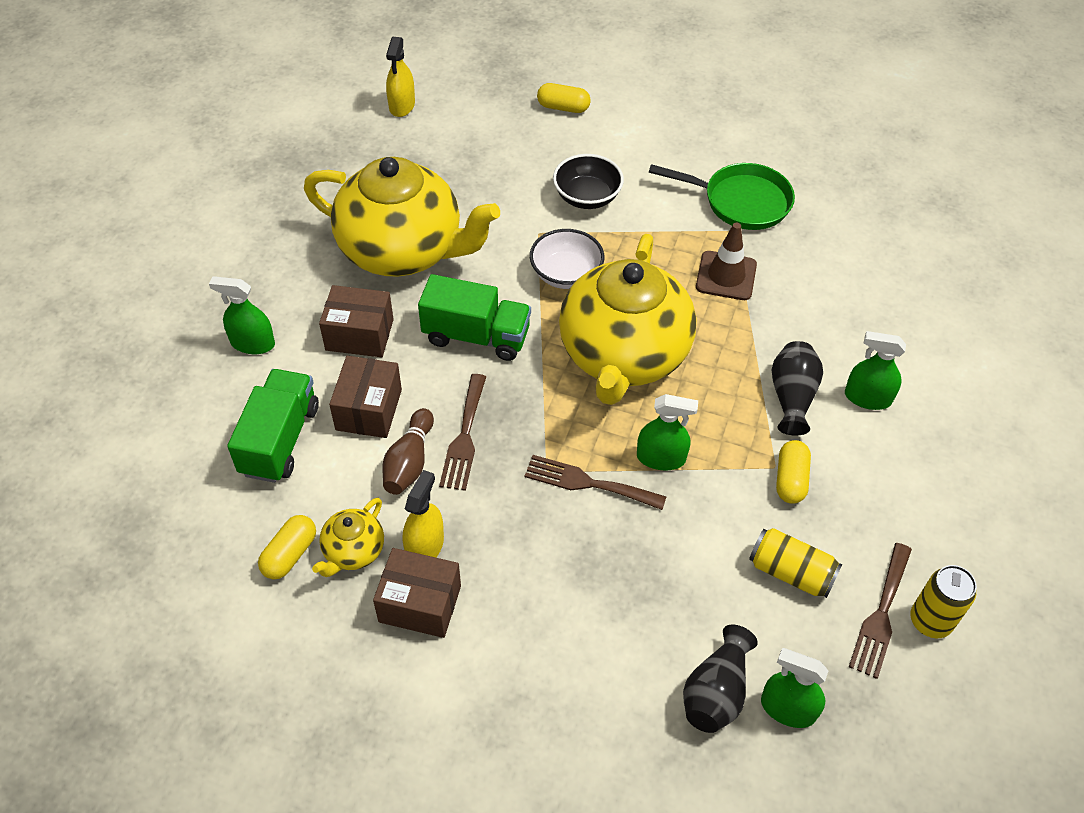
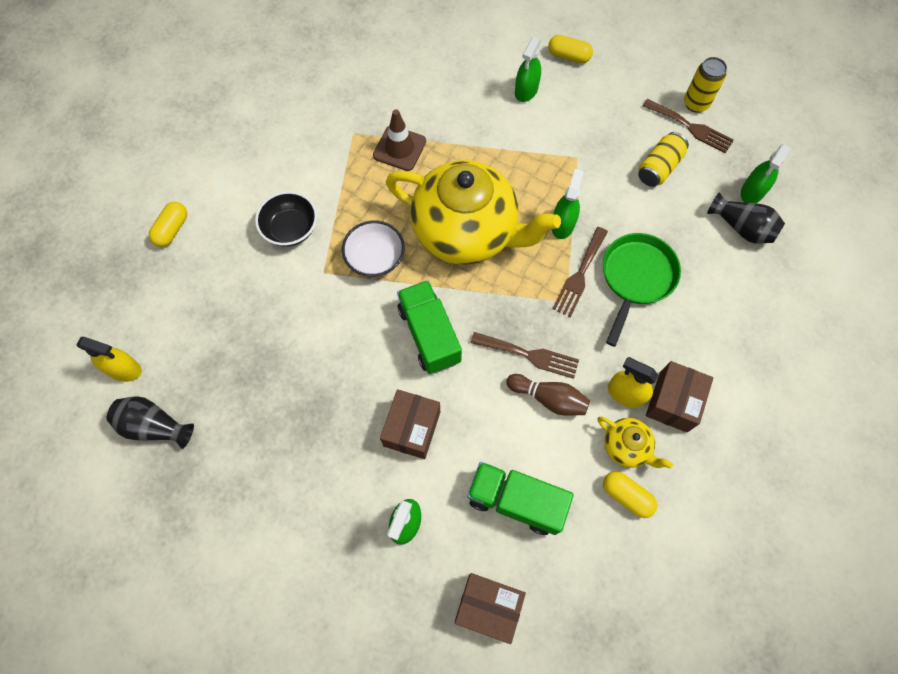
camera: 80 degrees left, 15 degrees up
yellow teapot [304,157,500,276] -> none
brown box [329,356,402,438] -> brown box moved to [455,573,526,644]
green truck [418,274,531,361] -> green truck turned 45 degrees counterclockwise [397,280,462,374]
green pan [649,163,795,230] -> green pan moved to [603,233,681,347]
black vase [772,341,823,436] -> black vase moved to [106,396,194,449]
yellow capsule [776,440,811,504] -> yellow capsule moved to [548,35,593,63]

